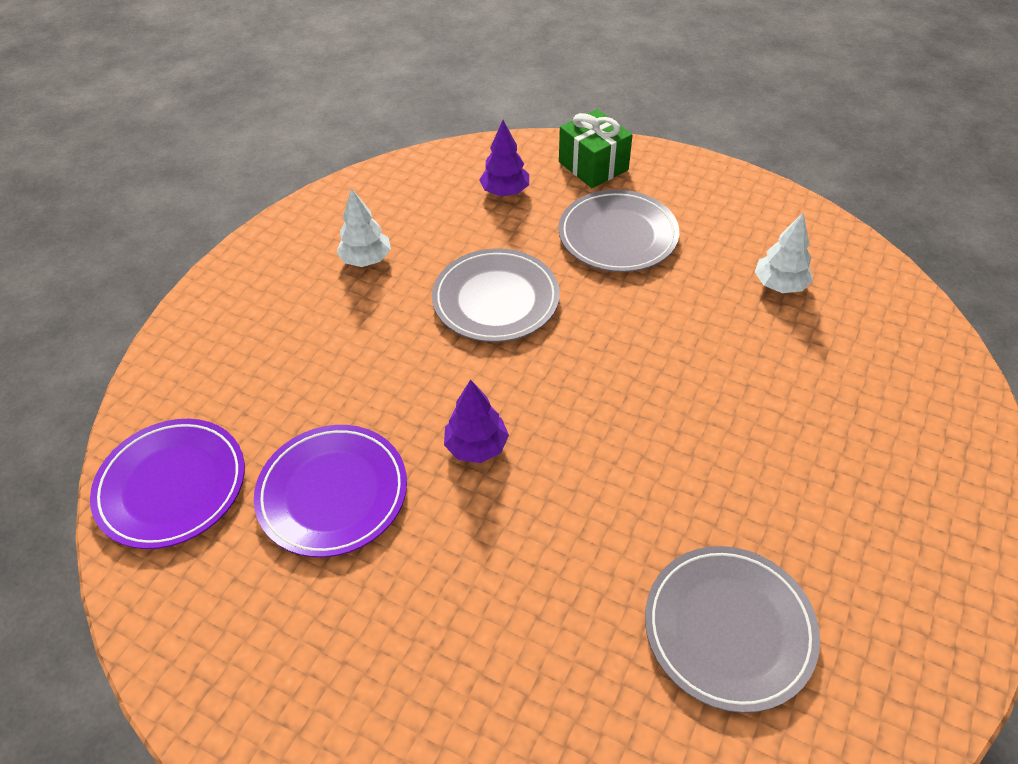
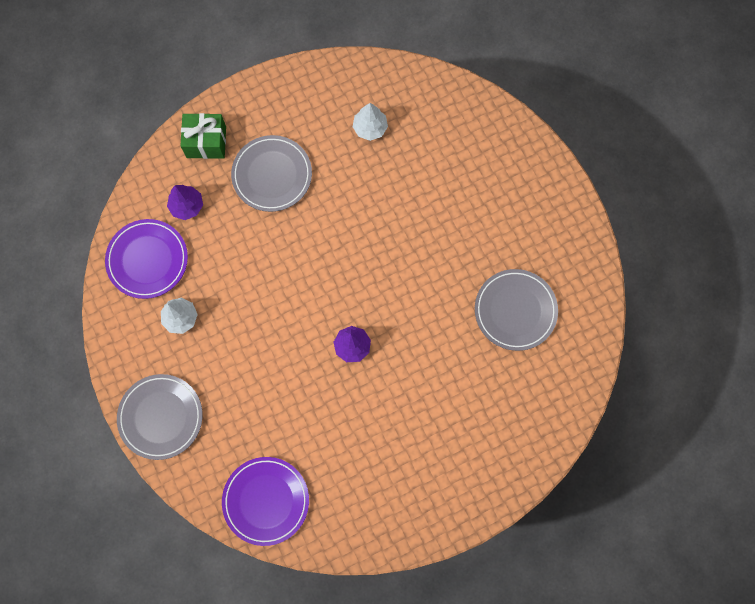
camera: 55 degrees left, 25 degrees up
purple plate [254,425,407,557] -> purple plate moved to [105,219,188,299]
grey plate [432,248,560,342] -> grey plate moved to [117,374,203,460]

